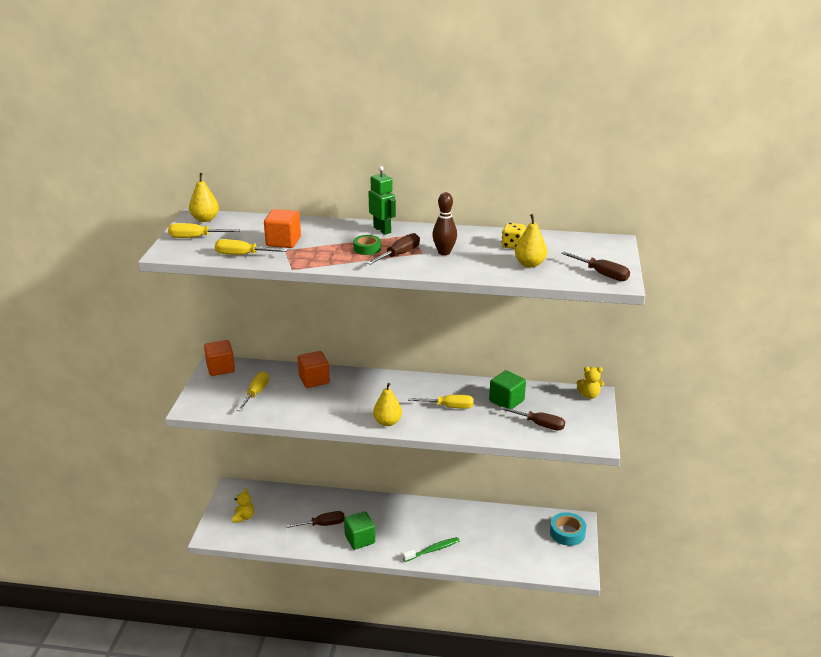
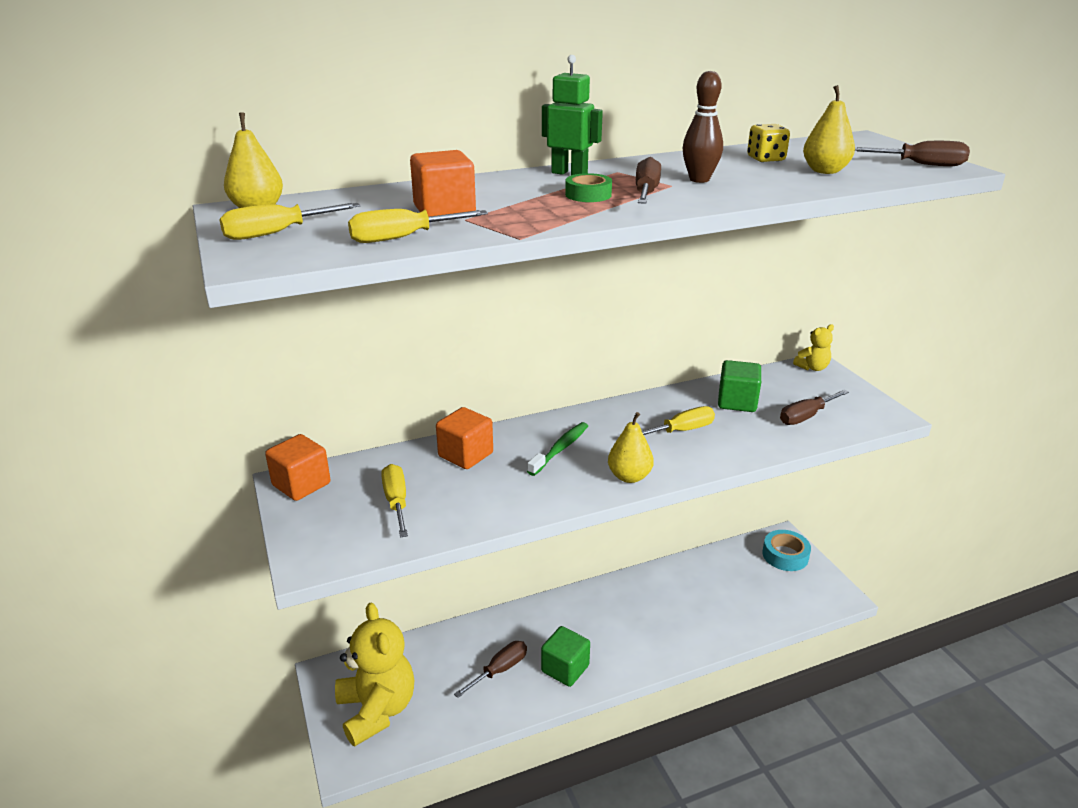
camera: 30 degrees left, 0 degrees up
yellow teddy bear [232,488,254,523] -> yellow teddy bear [335,603,414,747], size x2.25
green toothbrush [403,537,460,562] -> green toothbrush moved to [527,422,588,476]
brown screwdriver [500,406,565,431] -> brown screwdriver turned 150 degrees clockwise [780,389,849,425]

